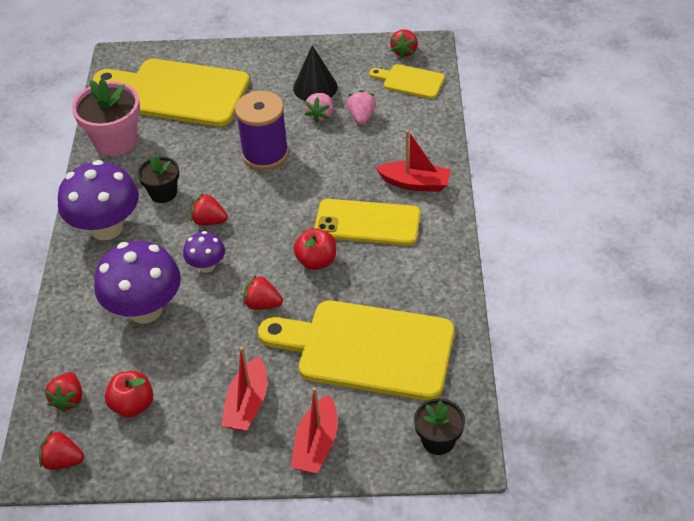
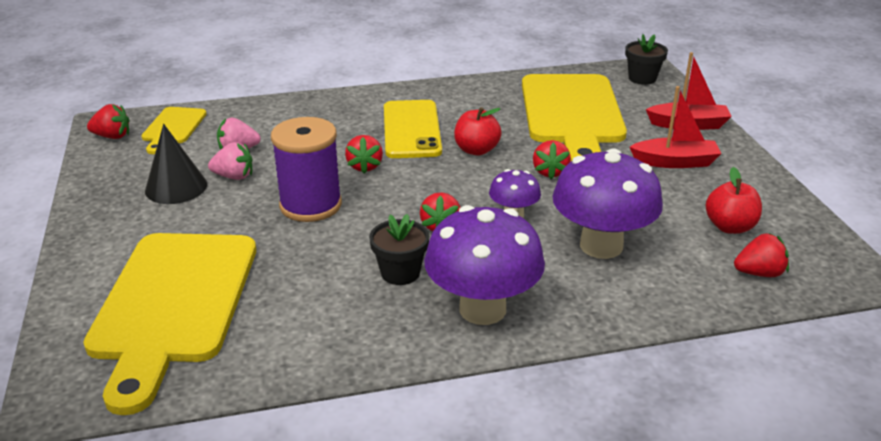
camera: 105 degrees left, 15 degrees down
red strawberry [39,431,84,470] -> red strawberry moved to [345,135,383,174]
pink flower pot [72,79,140,156] -> none
red boat [376,130,451,192] -> none

